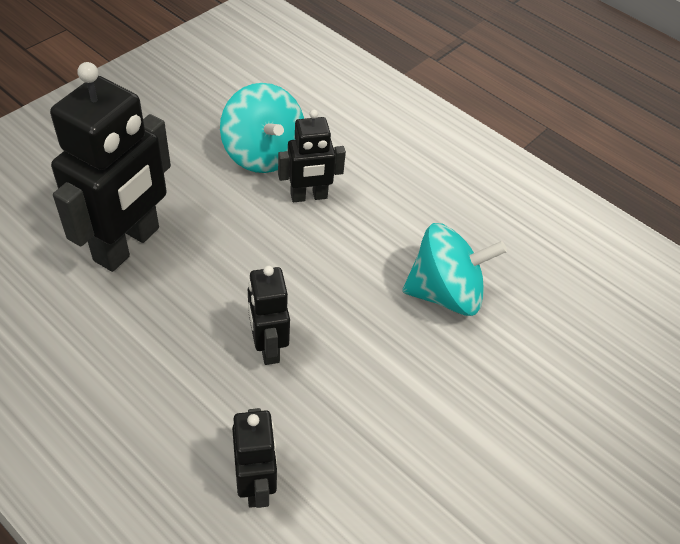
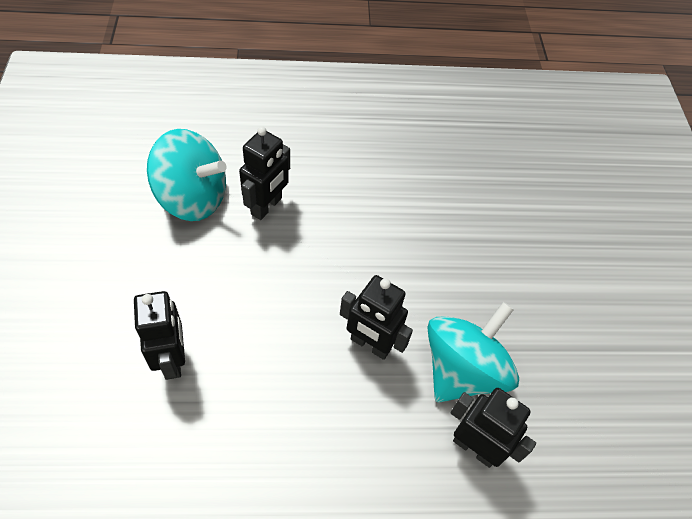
camera: 45 degrees left, 5 degrees up
black robot [50,62,171,272] -> black robot [134,291,185,380], size x0.54
turquoise spinning top [402,223,507,316] -> turquoise spinning top moved to [427,302,519,402]

